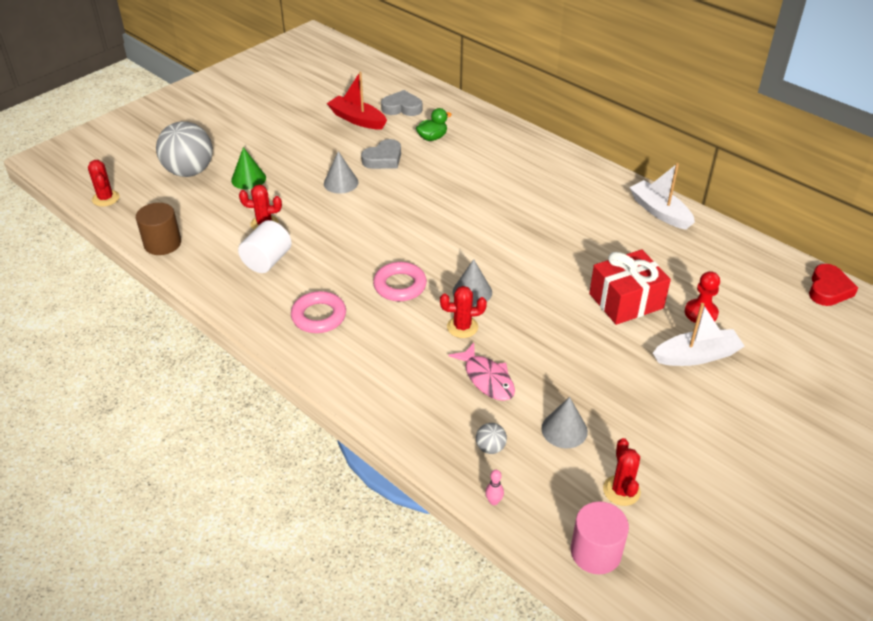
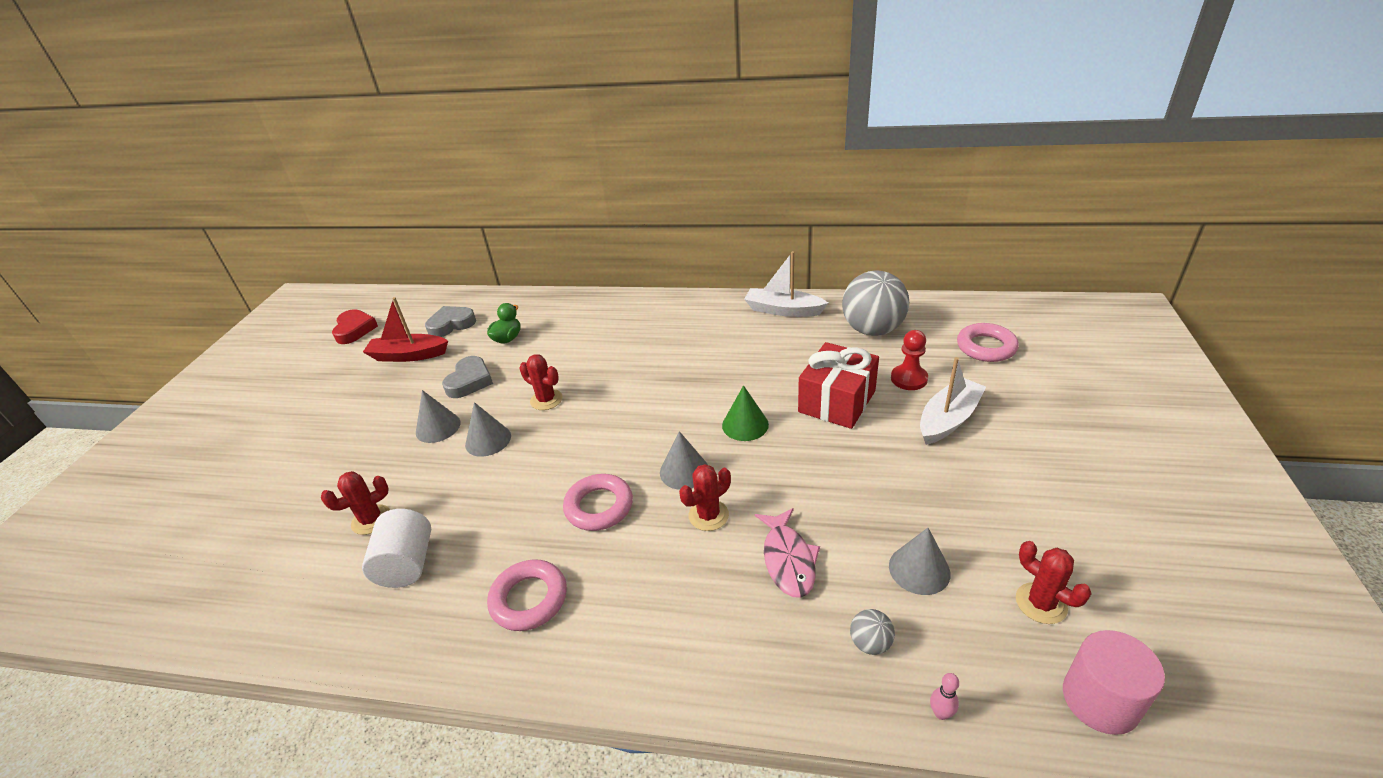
camera: 30 degrees left, 5 degrees down
red cactus [88,160,120,206] -> red cactus moved to [519,354,563,410]
brown cylinder [136,203,181,255] -> none
grey ball [156,121,213,177] -> grey ball moved to [842,270,909,336]
green cone [231,147,266,189] -> green cone moved to [722,385,769,441]
pink fish [449,343,515,401] -> pink fish turned 60 degrees clockwise [755,508,820,598]
red heart [809,264,858,306] -> red heart moved to [332,309,378,344]
none -> grey cone [465,402,511,457]
none -> pink ring [957,323,1019,362]

